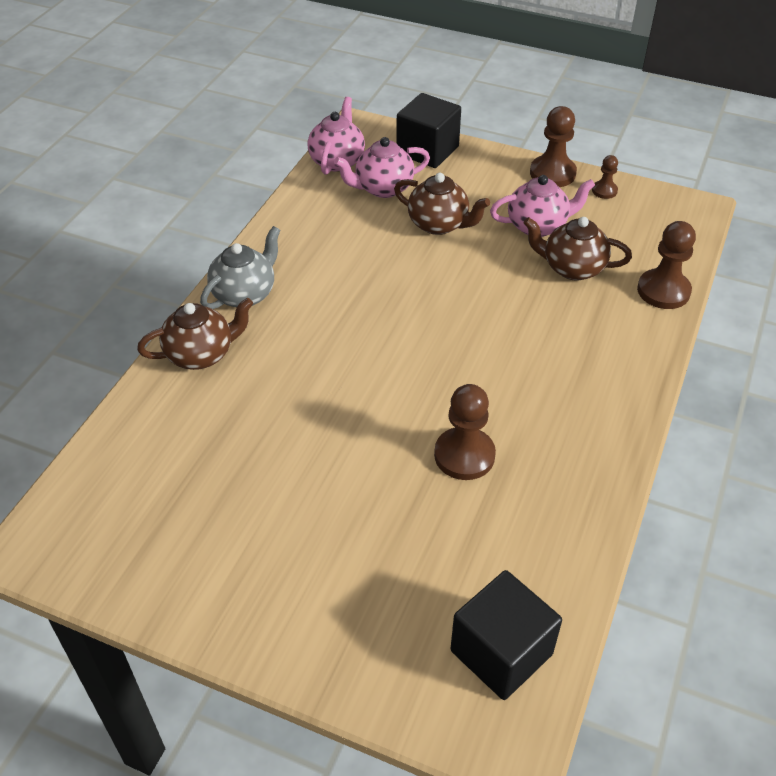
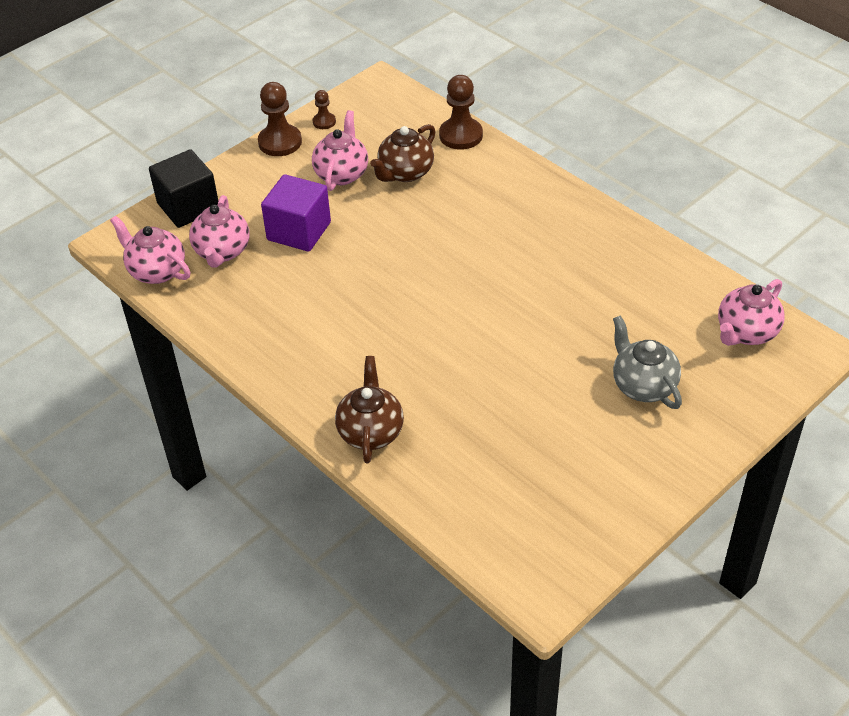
camera: 65 degrees left, 0 degrees up
grey teapot [200,226,280,309] -> grey teapot moved to [613,316,682,409]
brown teapot [394,173,490,235] -> purple cube [261,174,331,252]
brown pawn [434,384,496,480] -> none
black cube [451,570,562,700] -> pink teapot [718,279,785,346]

